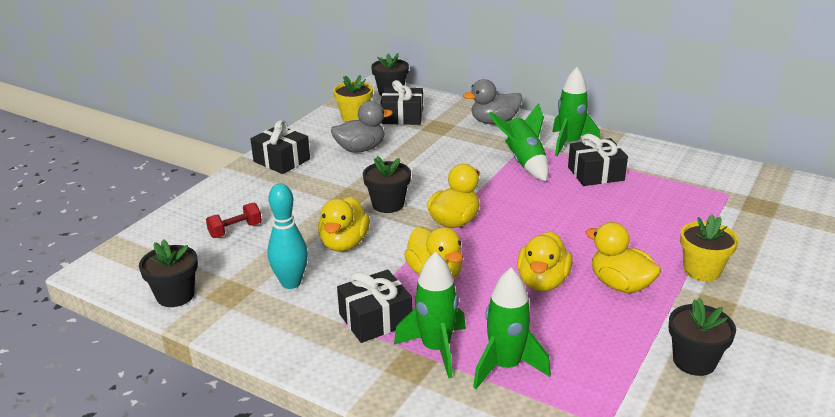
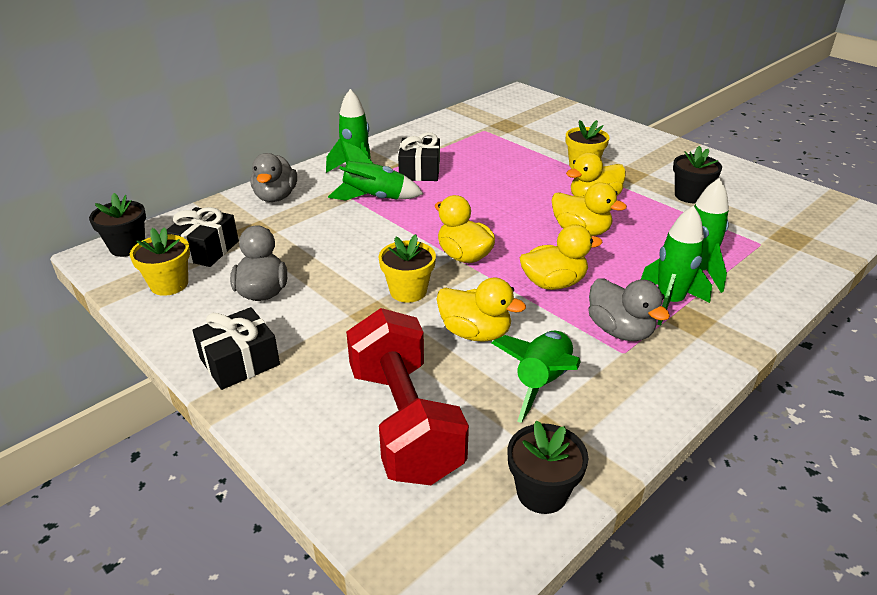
camera: 75 degrees left, 5 degrees up
red dumbbell [206,203,262,238] -> red dumbbell [346,308,469,485], size x2.48
turquoise bowling pin [267,183,308,289] -> green rocket [492,331,581,423]
black gift [337,270,412,343] -> grey duck [588,278,670,341]
black flower pot [363,156,411,213] -> yellow flower pot [378,234,436,303]

